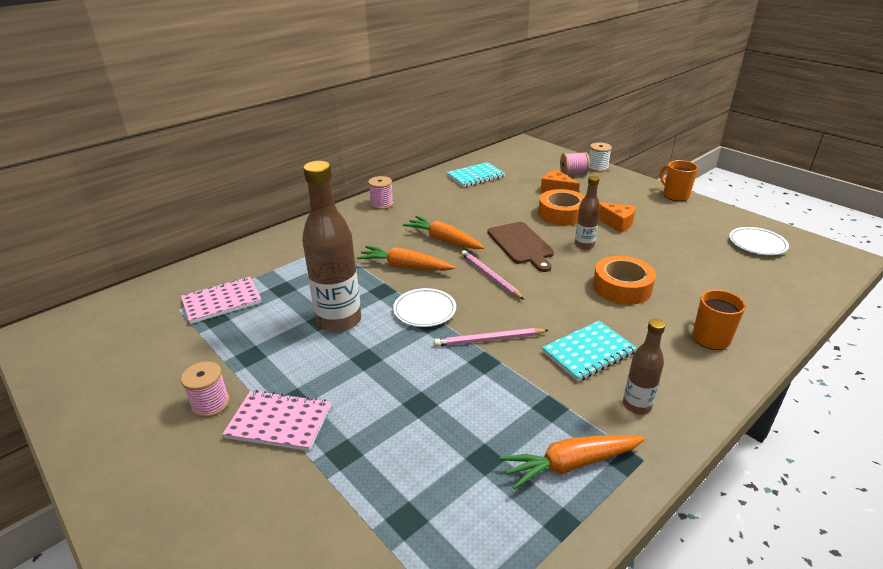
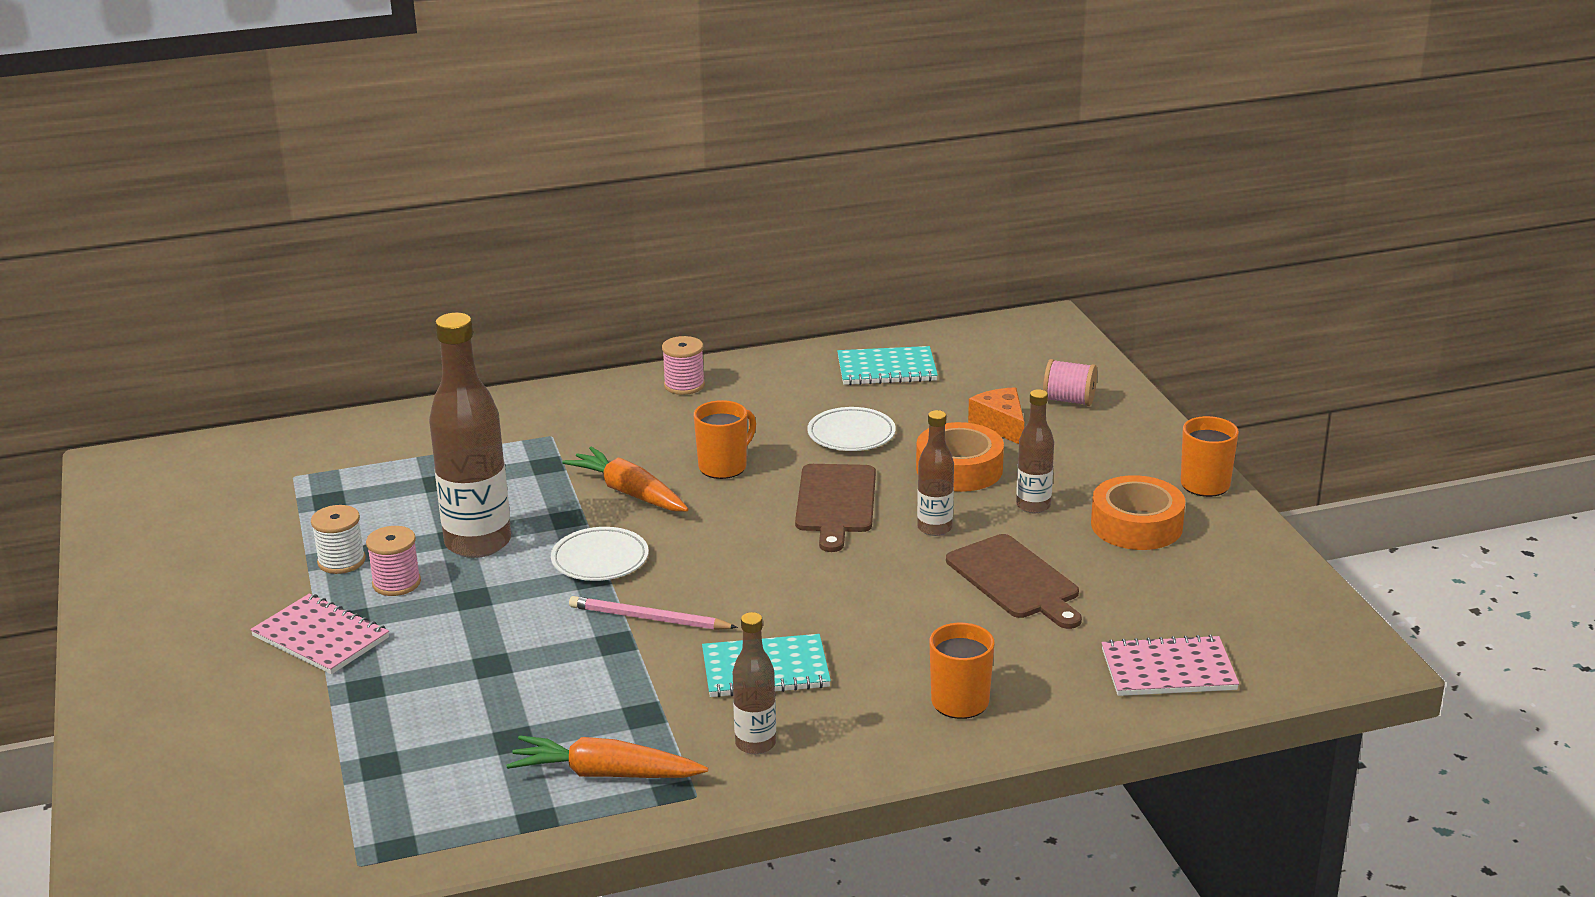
camera: 25 degrees right, 5 degrees down
pink notebook [181,277,262,324] -> pink notebook moved to [1102,634,1239,696]
pink spool [181,361,230,418] -> pink spool moved to [366,526,421,596]
orange carrot [403,216,485,249] -> orange mug [694,400,756,479]
pink pencil [461,250,524,300] -> none
white spool [589,142,612,172] -> white spool moved to [311,505,366,574]
orange tape [593,256,656,305] -> orange tape moved to [1091,475,1185,550]
orange cheese [599,202,636,233] -> brown bottle [1016,389,1054,513]
white plate [729,227,789,255] -> white plate moved to [807,407,896,451]
none -> brown cutting board [946,534,1082,629]

